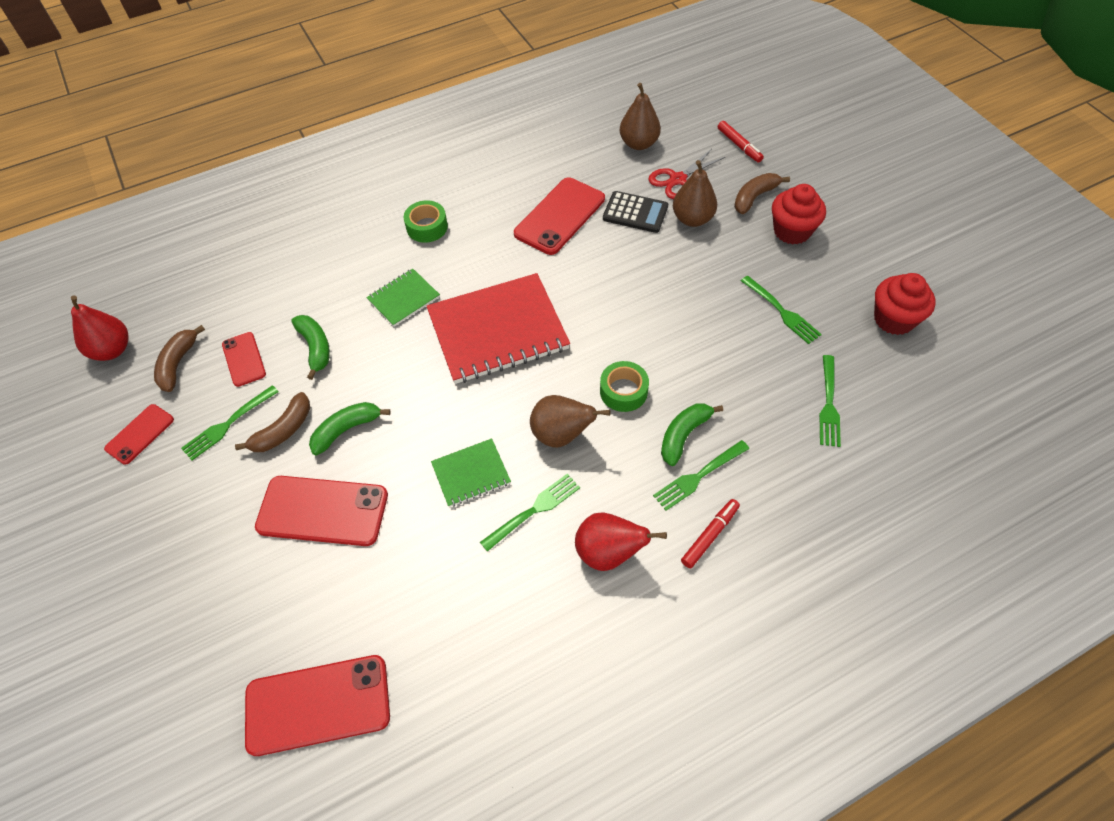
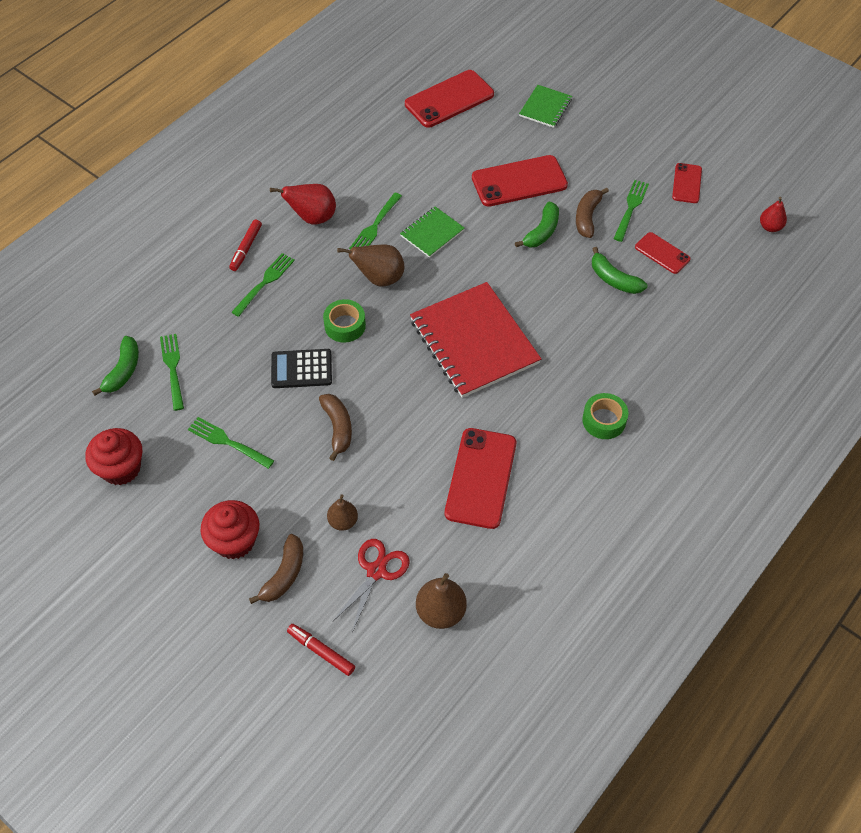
camera: 155 degrees right, 0 degrees up
red pear [71,295,129,361] -> red pear [760,197,787,232], size x0.63
brown banana [154,325,205,392] -> brown banana moved to [319,394,352,461]
green notebook [366,268,440,327] -> green notebook moved to [519,85,572,128]
red notebook [427,273,570,384] -> red notebook turned 75 degrees counterclockwise [410,282,541,398]
black calculator [603,191,668,233] -> black calculator moved to [271,349,332,388]
green banana [661,403,723,466] -> green banana moved to [92,336,139,396]
brown pear [673,160,717,227] -> brown pear [327,495,358,531], size x0.63

